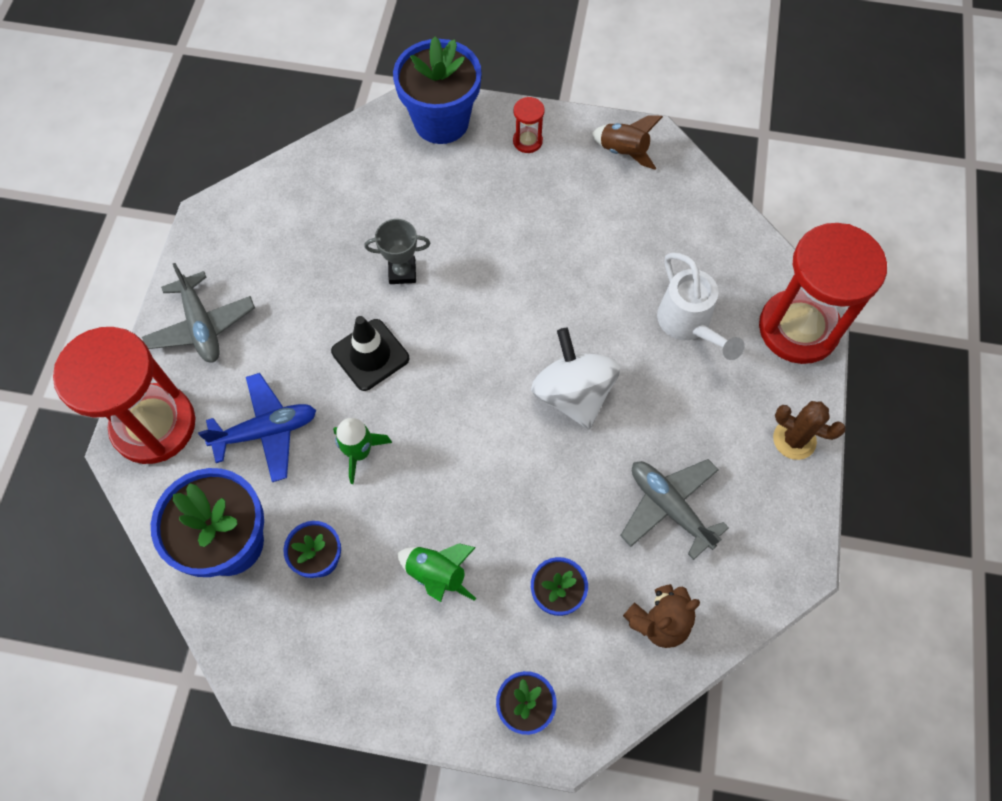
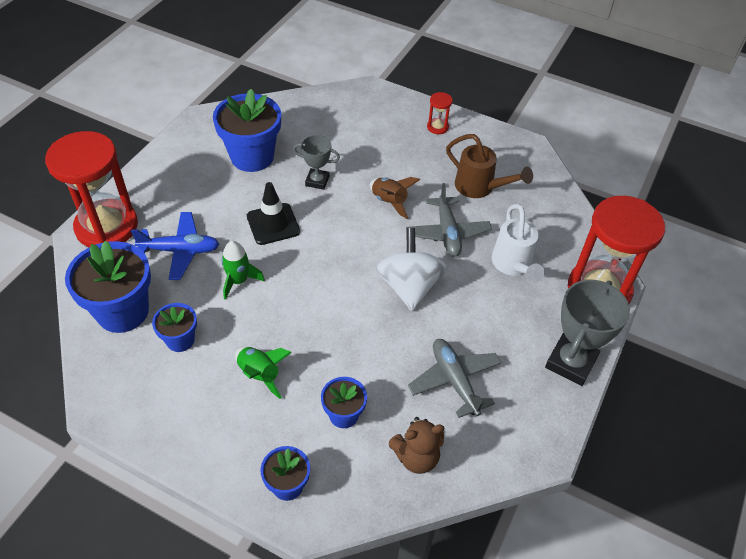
camera: 15 degrees right, 15 degrees down
grey plane [142,263,255,363] -> grey plane moved to [406,183,492,257]
blue flower pot [393,37,482,144] -> blue flower pot moved to [213,89,281,172]
brown rocket [592,115,663,169] -> brown rocket moved to [370,177,420,219]
brown cactus [773,401,846,460] -> grey trophy [545,280,630,386]
none -> brown watering can [446,134,533,198]

